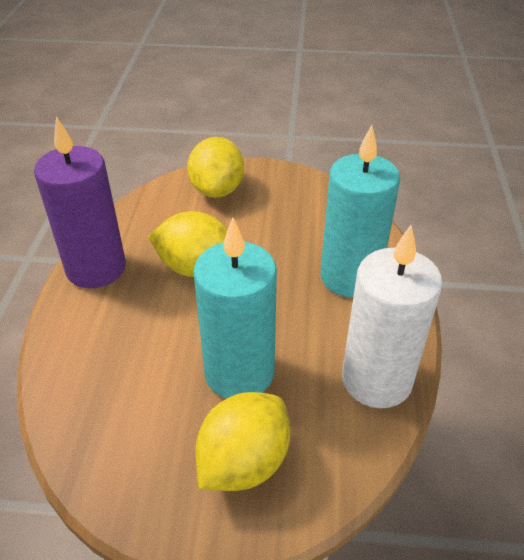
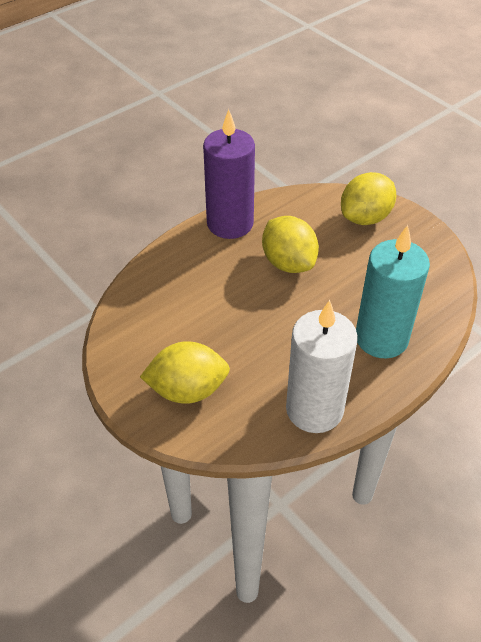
camera: 45 degrees right, 5 degrees up
turquoise candle [193,218,277,399] -> none

